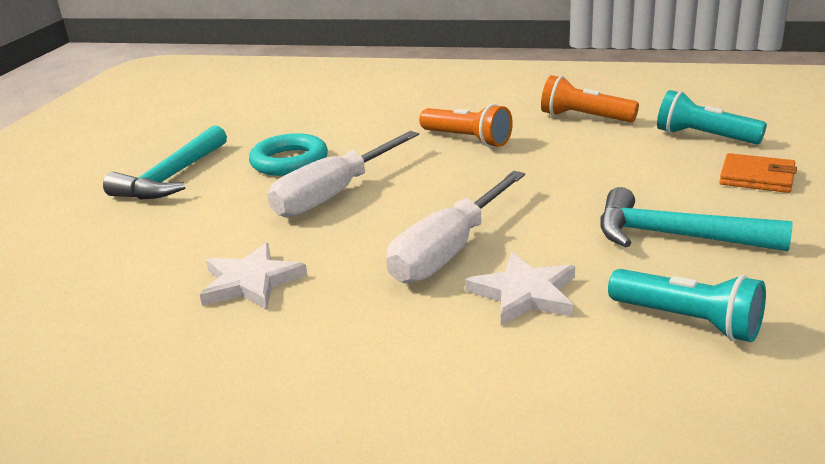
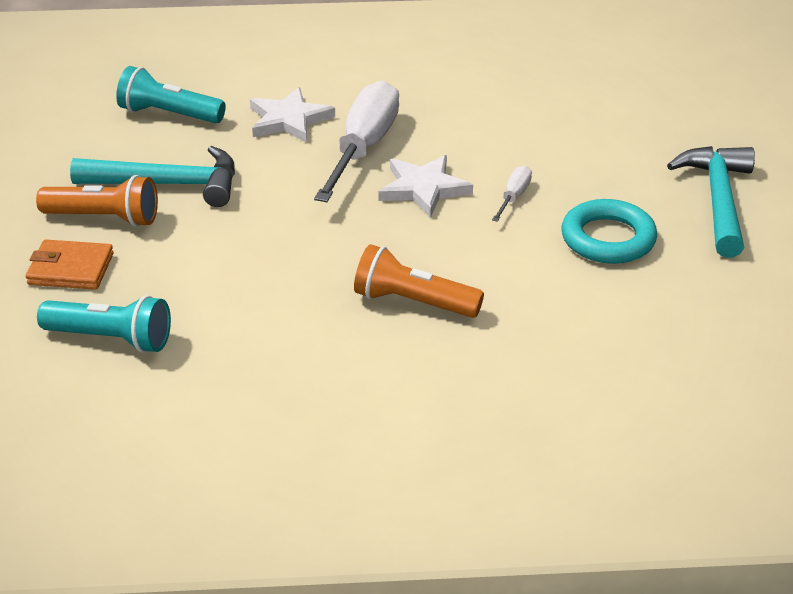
camera: 160 degrees right, 10 degrees up
white star [200,243,308,309] -> white star moved to [378,155,473,217]
white screwdriver [268,131,419,217] -> white screwdriver [492,166,532,222], size x0.44
orange flashlight [541,75,639,123] -> orange flashlight moved to [36,175,158,227]

